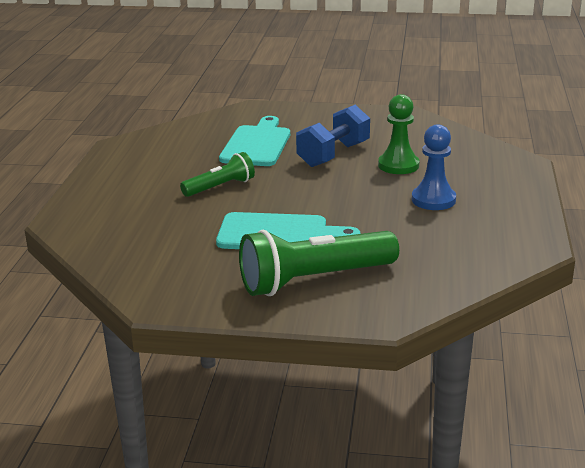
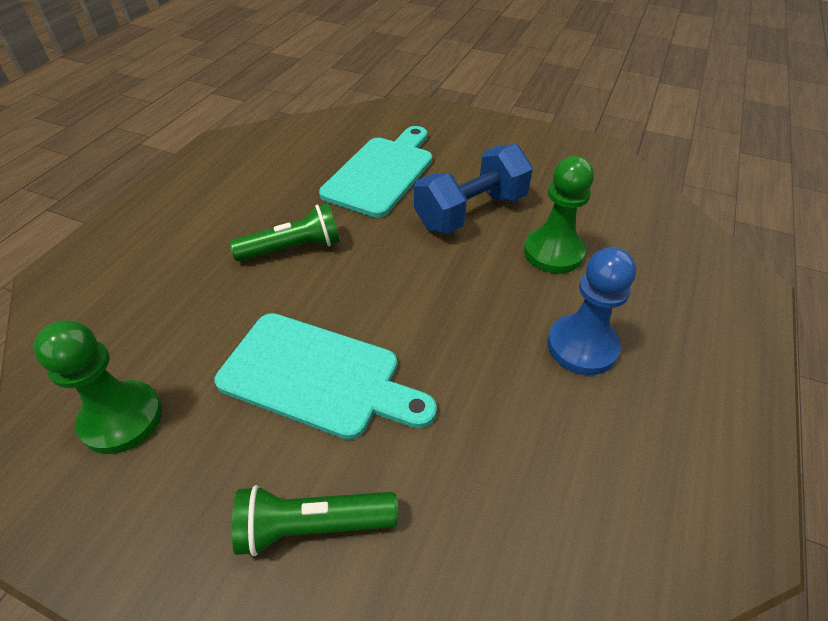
camera: 15 degrees right, 20 degrees up
green flashlight [239,230,399,296] -> green flashlight [232,485,398,556], size x0.57
none -> green pawn [34,320,162,454]

